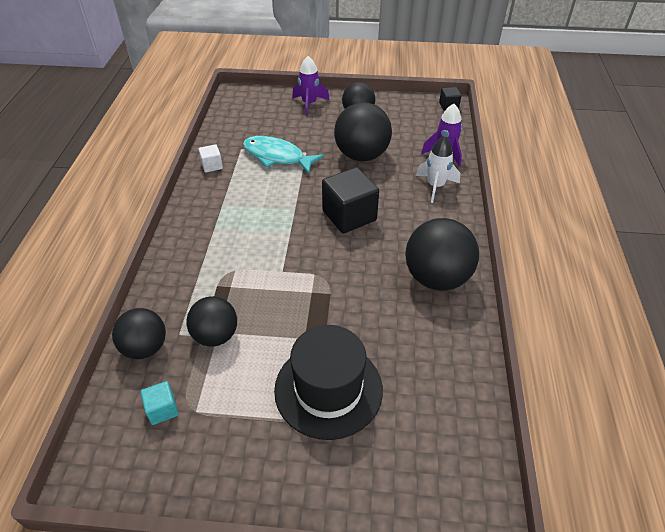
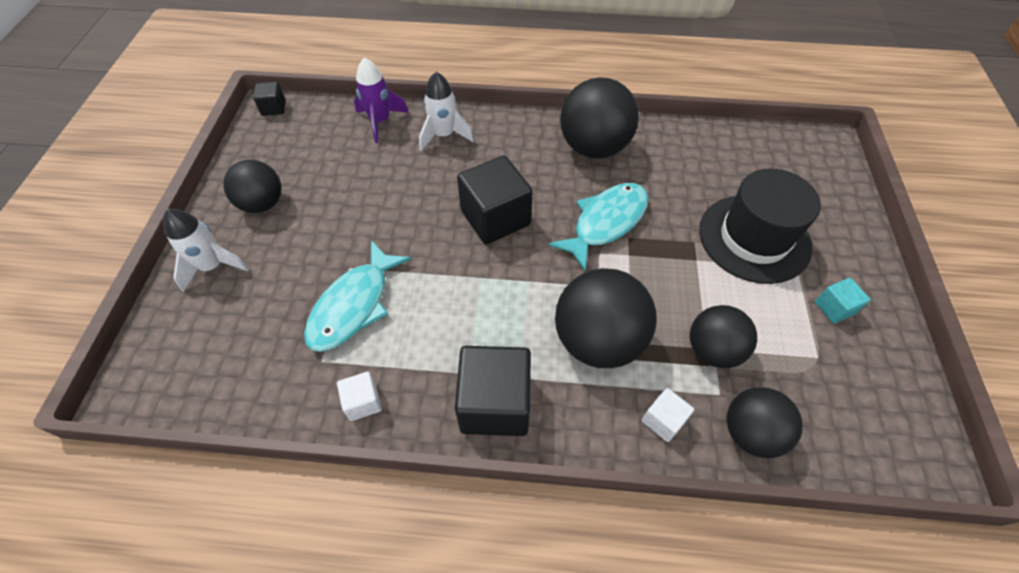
camera: 90 degrees left, 10 degrees up
turquoise cube [140,381,179,425] -> turquoise cube moved to [815,278,871,324]
purple rocket [292,56,329,116] -> white rocket [163,209,249,292]
black ball [334,102,392,162] -> black ball moved to [555,268,657,368]
none -> black cube [455,346,531,436]
none -> turquoise fish [548,183,649,271]
none -> white cube [642,388,694,442]

